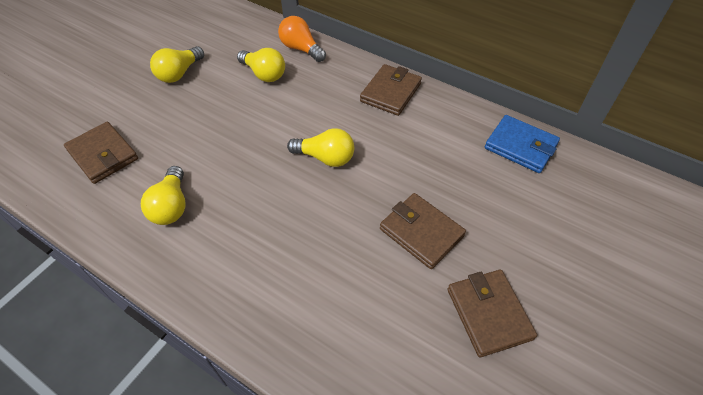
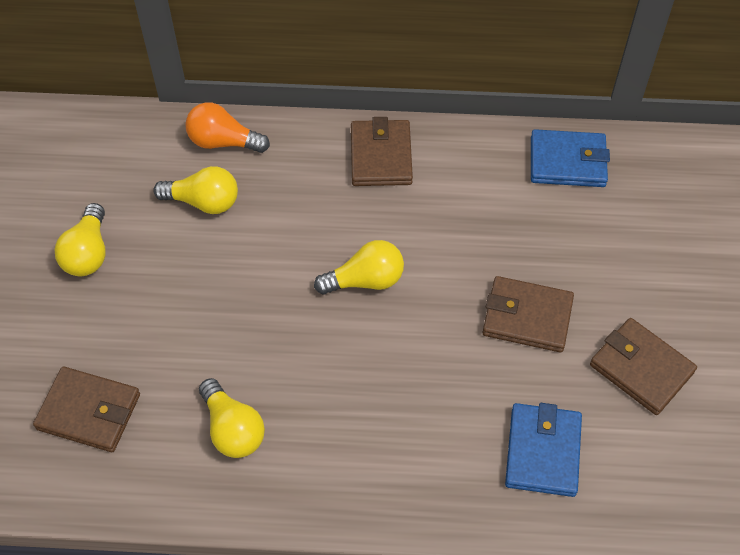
camera: 30 degrees left, 5 degrees up
none -> blue wallet [505,403,582,497]

